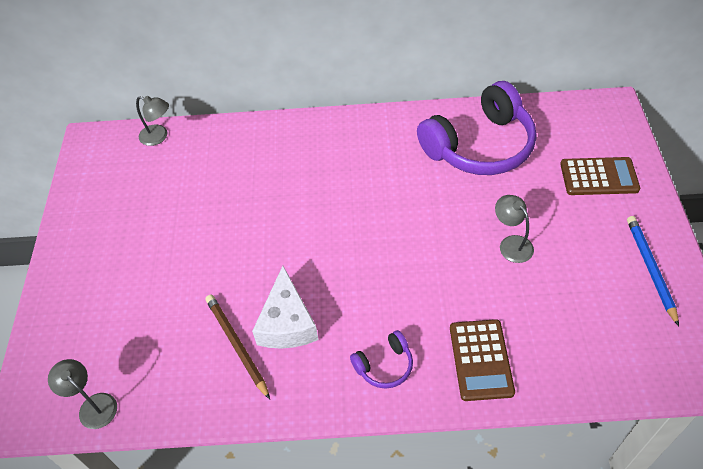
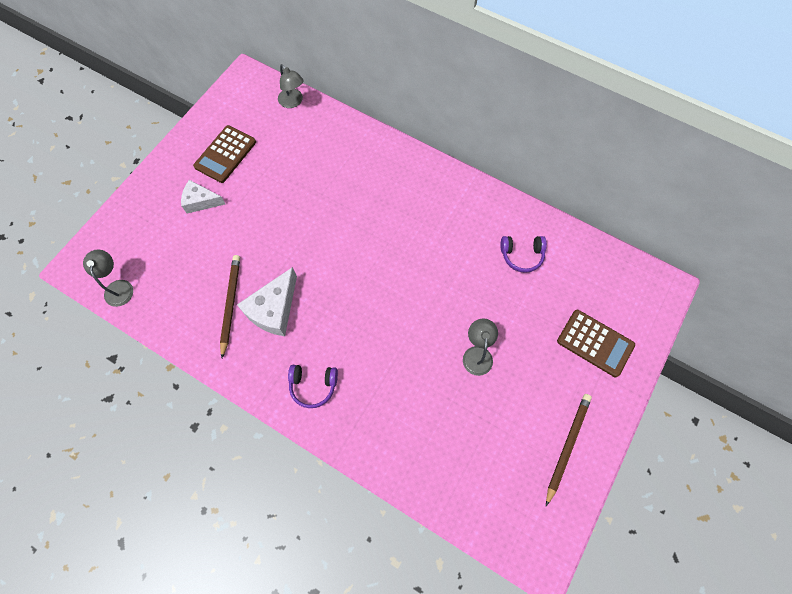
camera: 30 degrees right, 15 degrees up
purple headphones [417,81,536,175] -> purple headphones [500,236,547,273], size x0.44
brown calculator [450,319,515,401] -> brown calculator moved to [193,125,256,183]
blue pencil [627,216,679,326] -> brown pencil [546,394,592,506]
none -> white cheese [181,180,225,213]

